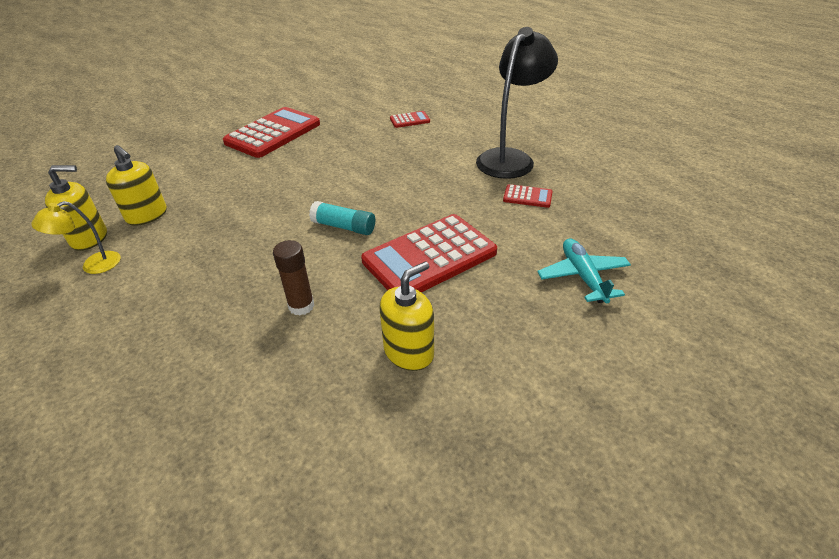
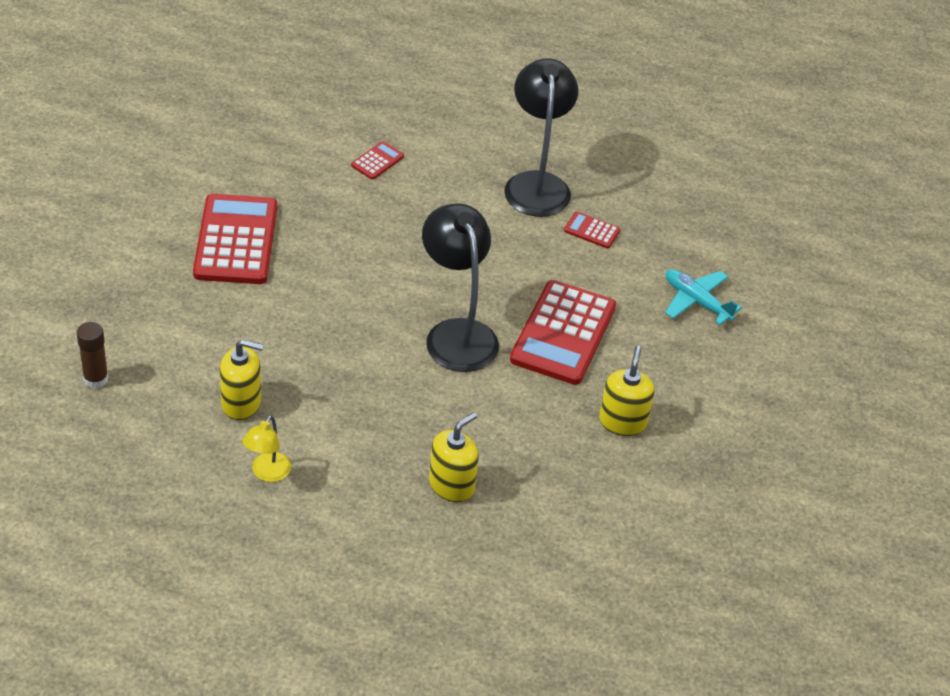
camera: 40 degrees left, 5 degrees up
yellow soap dispenser [45,165,107,251] -> yellow soap dispenser moved to [429,412,479,502]
brown glue stick [273,240,314,316] -> brown glue stick moved to [77,322,109,388]
turquoise glue stick [309,201,375,235] -> black lamp [422,203,499,372]
red calculator [503,184,553,208] -> red calculator turned 135 degrees counterclockwise [564,212,620,249]

